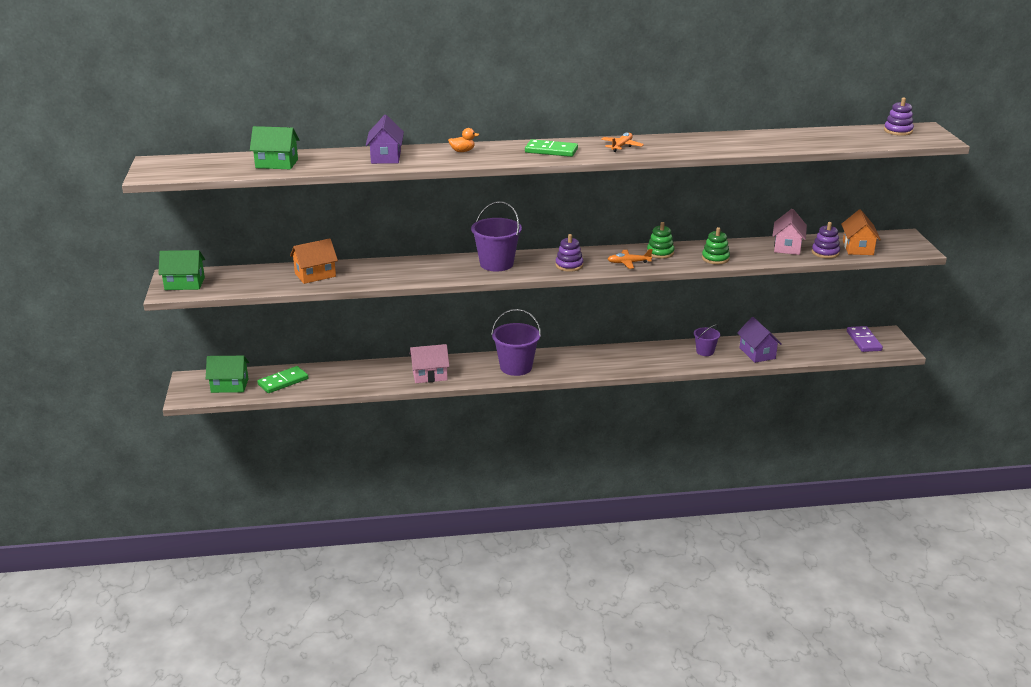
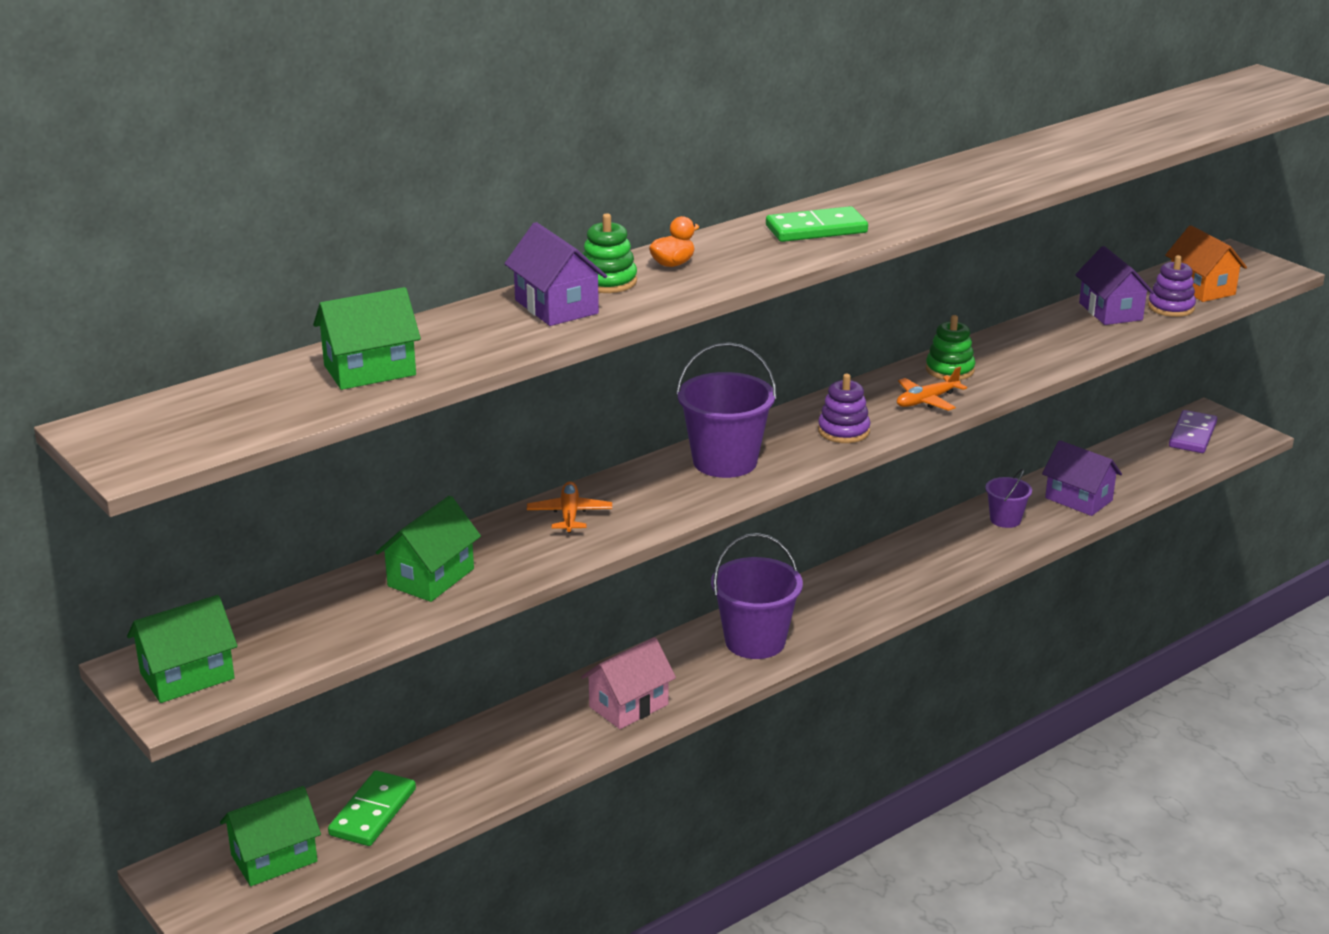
camera: 30 degrees left, 0 degrees up
orange house [290,238,338,284] -> green house [376,496,481,602]
orange plane [601,132,644,152] -> orange plane moved to [527,481,612,533]
green stacking toy [702,227,730,264] -> green stacking toy moved to [583,213,637,293]
pink house [772,209,807,255] -> purple house [1075,246,1154,325]
purple domino [847,326,883,352] -> purple domino turned 60 degrees clockwise [1169,410,1217,453]
purple stacking toy [884,97,914,136] -> none

